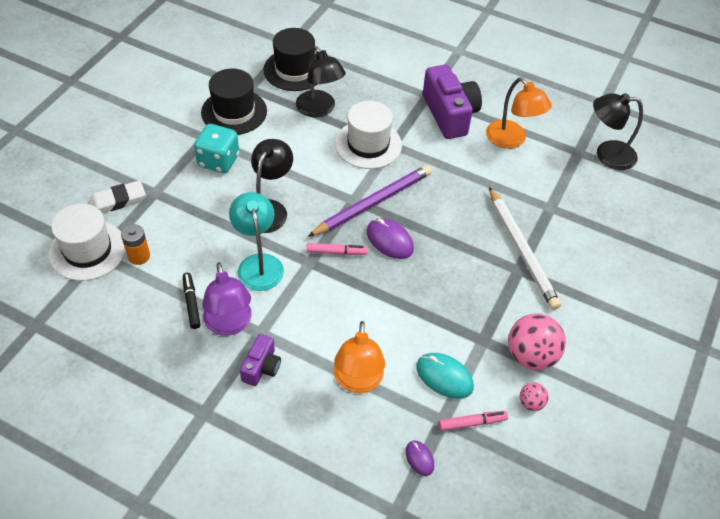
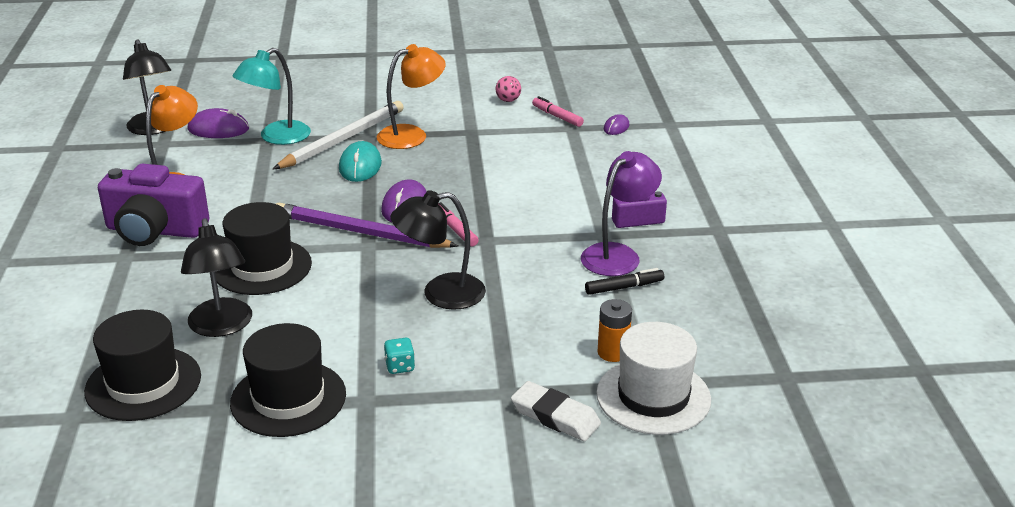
camera: 120 degrees left, 20 degrees down
black marker [183,273,201,329] -> black marker turned 150 degrees counterclockwise [585,268,664,295]
turquoise dice [194,124,239,173] -> turquoise dice [384,338,415,374], size x0.49
turquoise lamp [229,192,284,291] -> turquoise lamp moved to [233,48,311,145]
black lamp [296,46,346,117] -> black lamp turned 135 degrees clockwise [181,218,252,337]
orange lamp [334,321,385,393] -> orange lamp moved to [377,44,446,149]
white hat [335,101,402,169] -> black hat [215,202,312,295]
turquoise mouse [416,353,474,399] -> turquoise mouse moved to [339,141,382,182]
purple camera [423,65,482,139] -> purple camera turned 120 degrees counterclockwise [98,164,209,246]
pink ball [508,313,566,370] -> none
none -> purple mouse [188,108,249,138]

